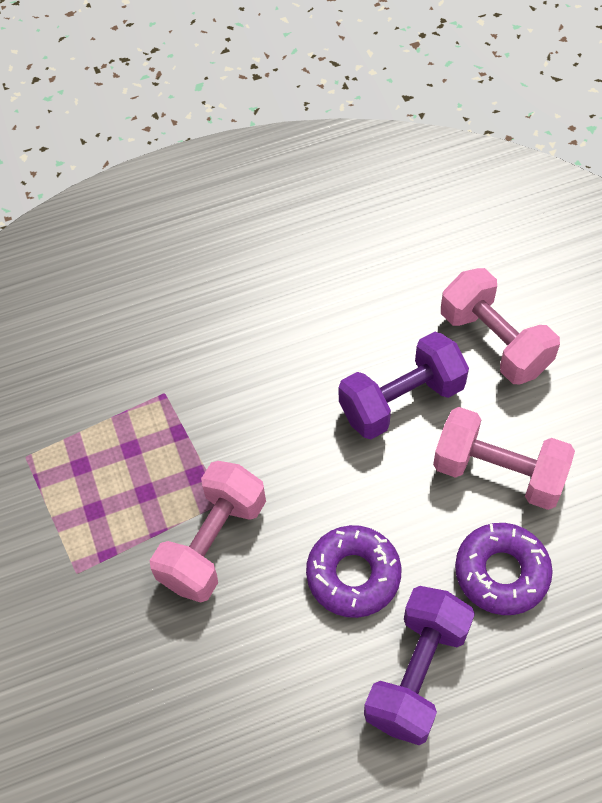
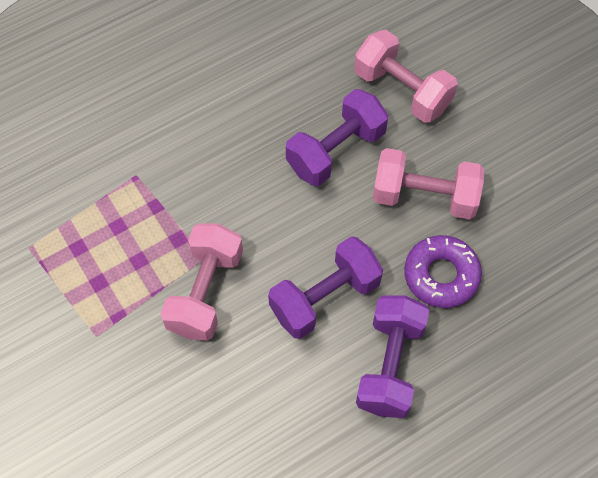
camera: 15 degrees left, 5 degrees up
purple donut [306,525,401,618] -> purple dumbbell [268,236,383,339]

